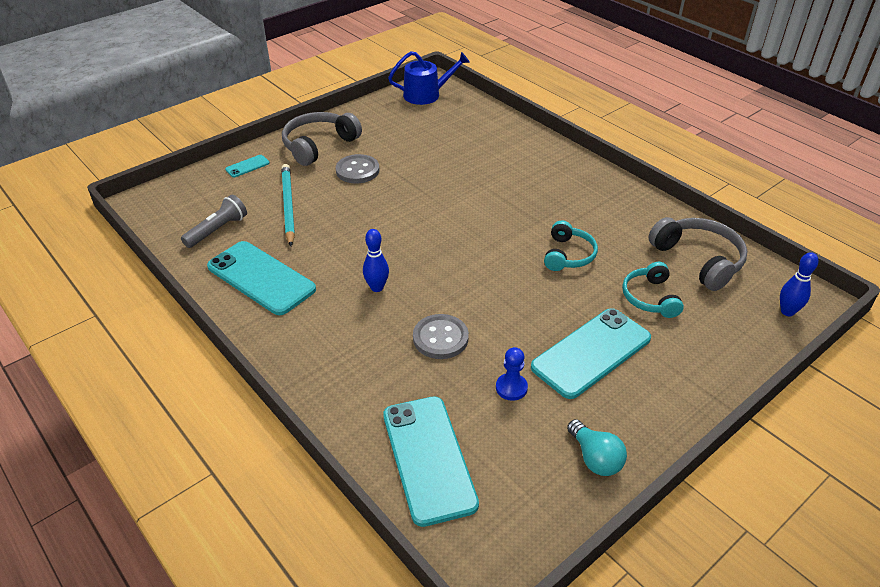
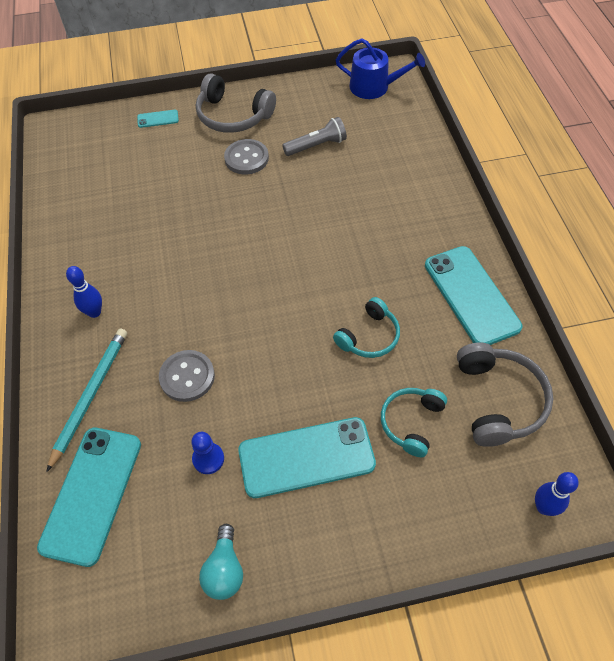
camera: 30 degrees right, 15 degrees up
grey flashlight [181,195,247,248] -> grey flashlight moved to [282,117,347,156]
turquoise phone [207,241,316,315] -> turquoise phone moved to [425,246,522,345]
turquoise pencil [281,164,295,246] -> turquoise pencil moved to [46,329,127,472]
grey headphones [282,112,362,166] -> grey headphones turned 135 degrees counterclockwise [196,73,276,133]
blue bowling pin [363,229,389,292] -> blue bowling pin moved to [66,266,102,318]

